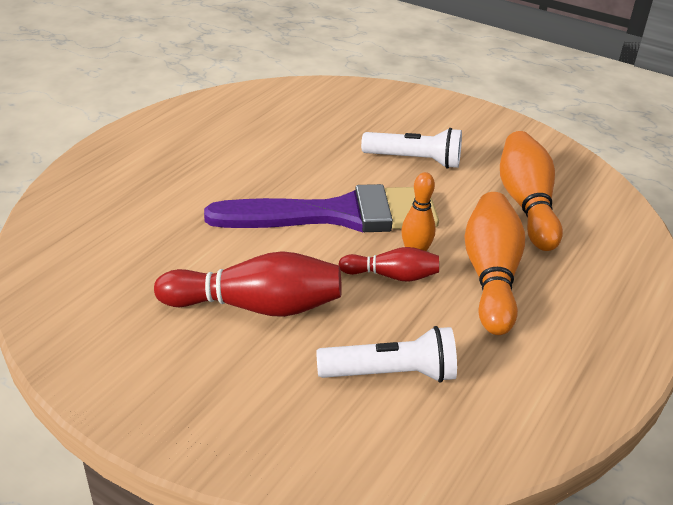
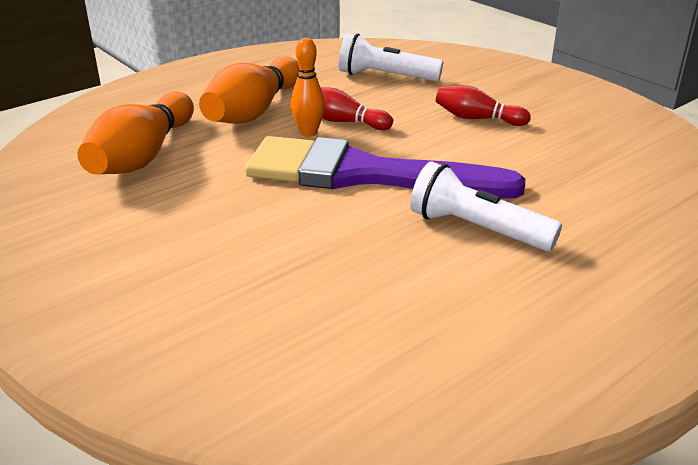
camera: 160 degrees left, 5 degrees down
red bowling pin [154,251,342,317] -> red bowling pin [436,85,531,126], size x0.57
white flashlight [361,128,462,169] -> white flashlight moved to [410,161,562,251]

